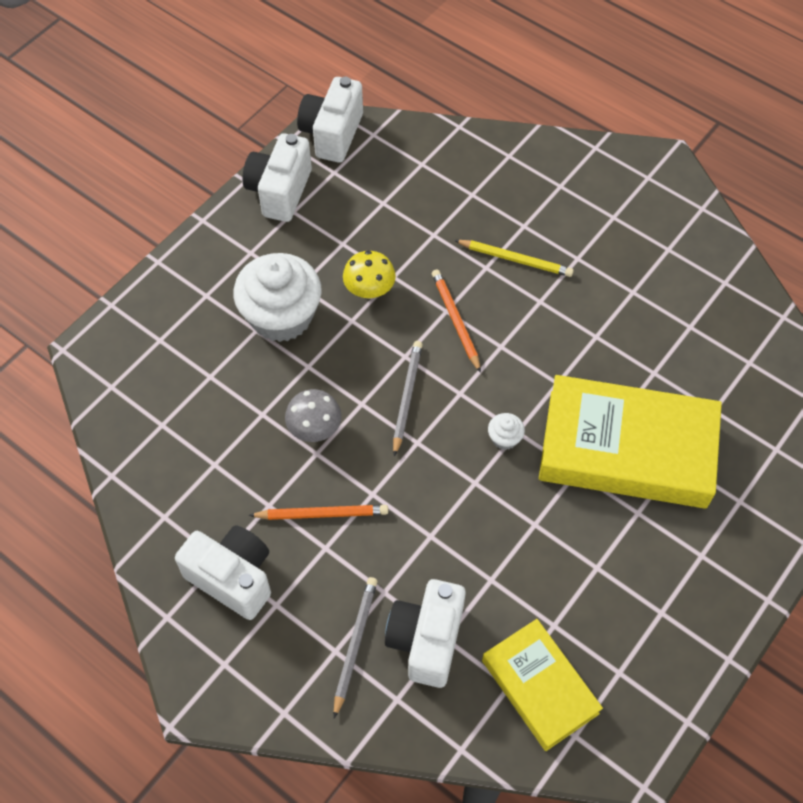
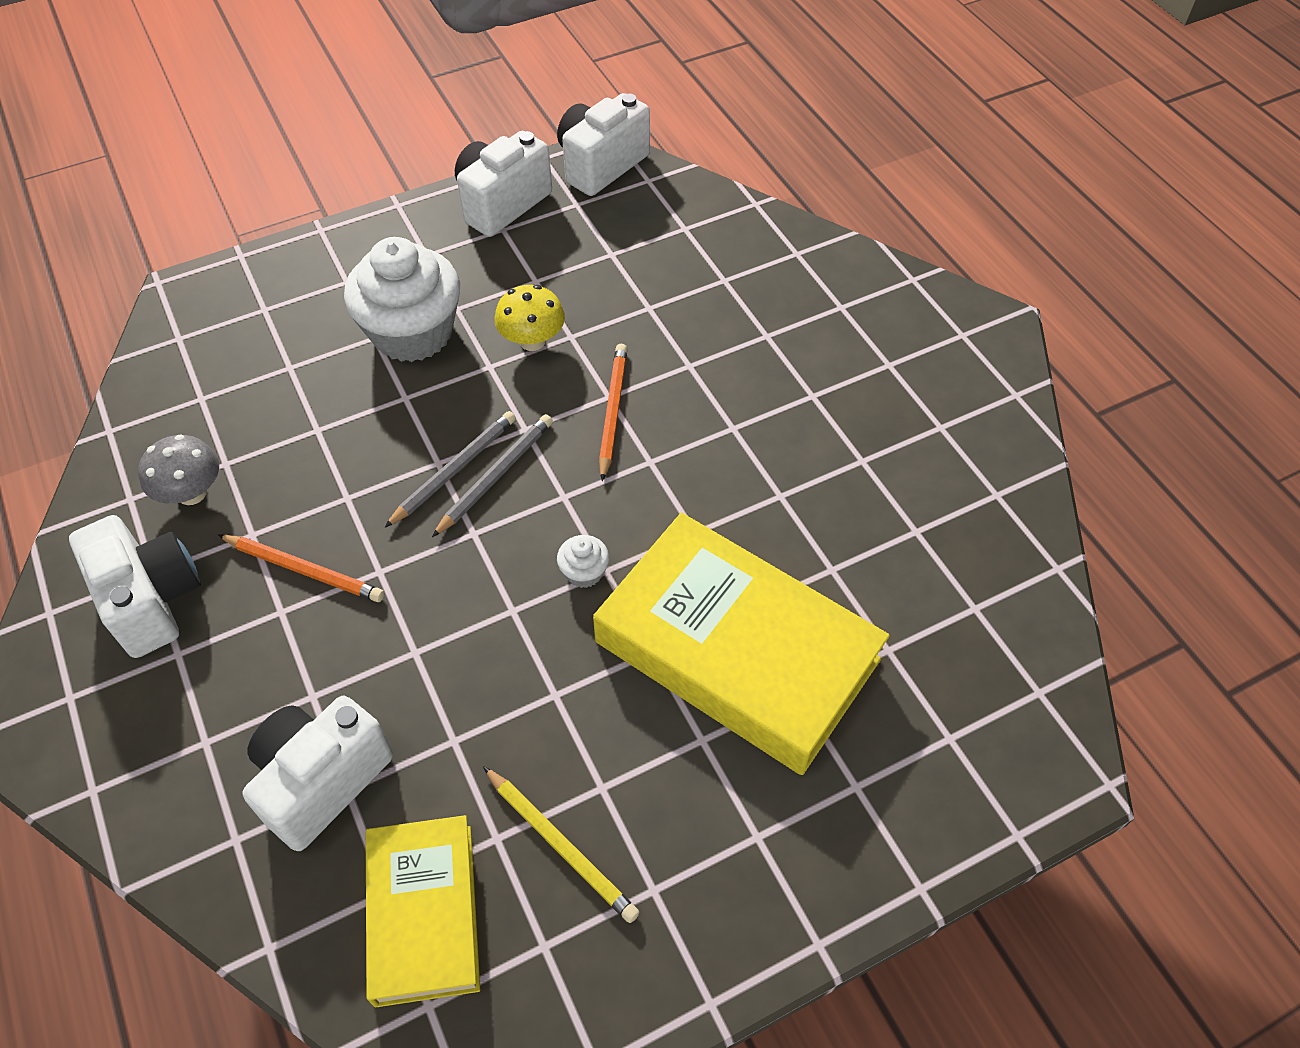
camera: 25 degrees right, 5 degrees down
grey mushroom [285,389,342,442] -> grey mushroom moved to [138,434,219,505]
grey pencil [334,577,378,718] -> grey pencil moved to [384,411,516,528]
yellow pencil [454,240,574,277] -> yellow pencil moved to [483,766,640,923]

